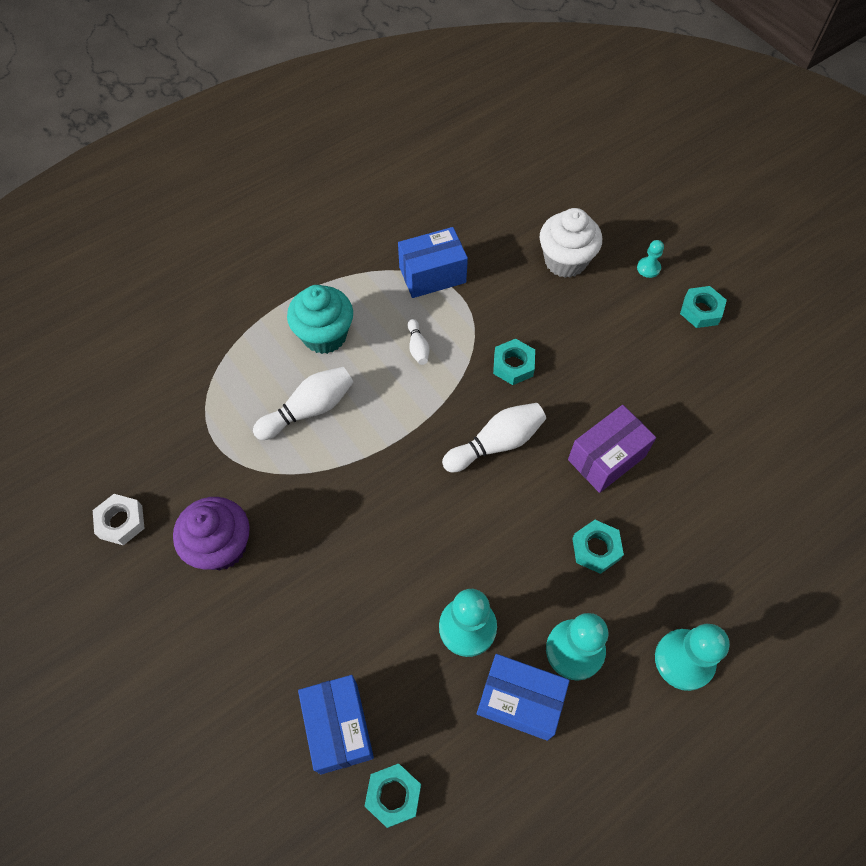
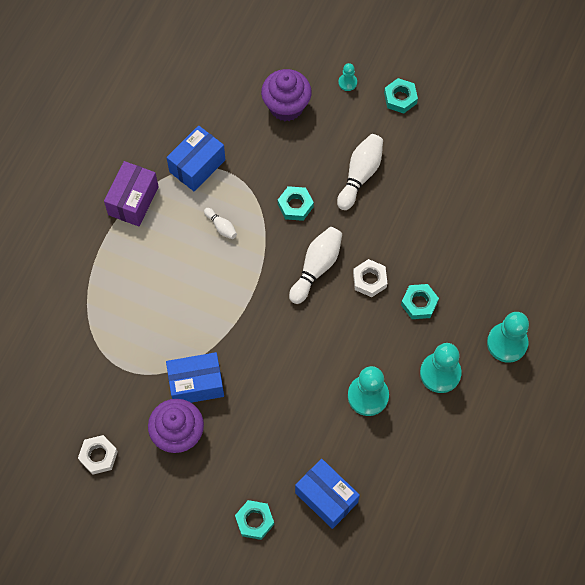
camera: 30 degrees left, 5 degrees up
white bowling pin [253,367,354,440] -> white bowling pin moved to [337,134,383,210]
turquoise cupcake [287,285,353,354] -> none
turquoise nut [365,764,421,828] -> turquoise nut moved to [235,500,274,540]
blue box [477,654,570,741] -> blue box moved to [166,352,224,403]
white cupcake [540,208,602,278] -> purple cupcake [261,69,312,121]
purple box [568,405,656,493] -> purple box moved to [104,161,159,226]
none -> white nut [353,259,387,297]

